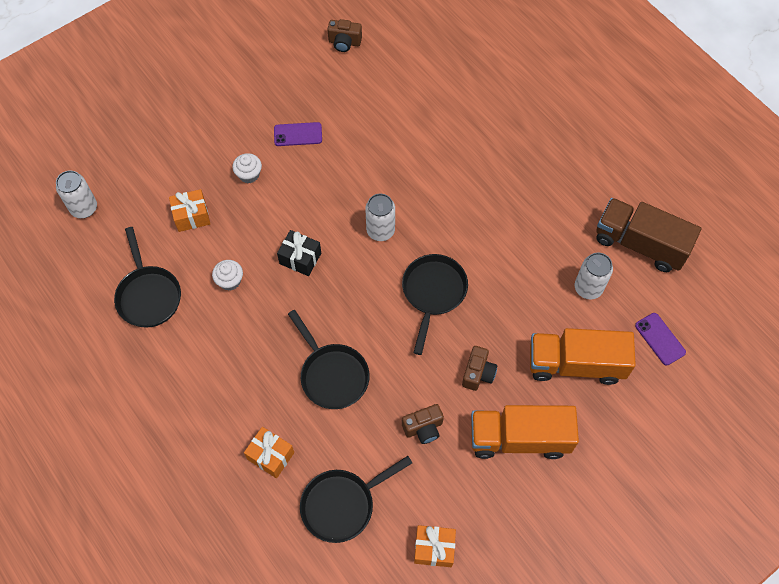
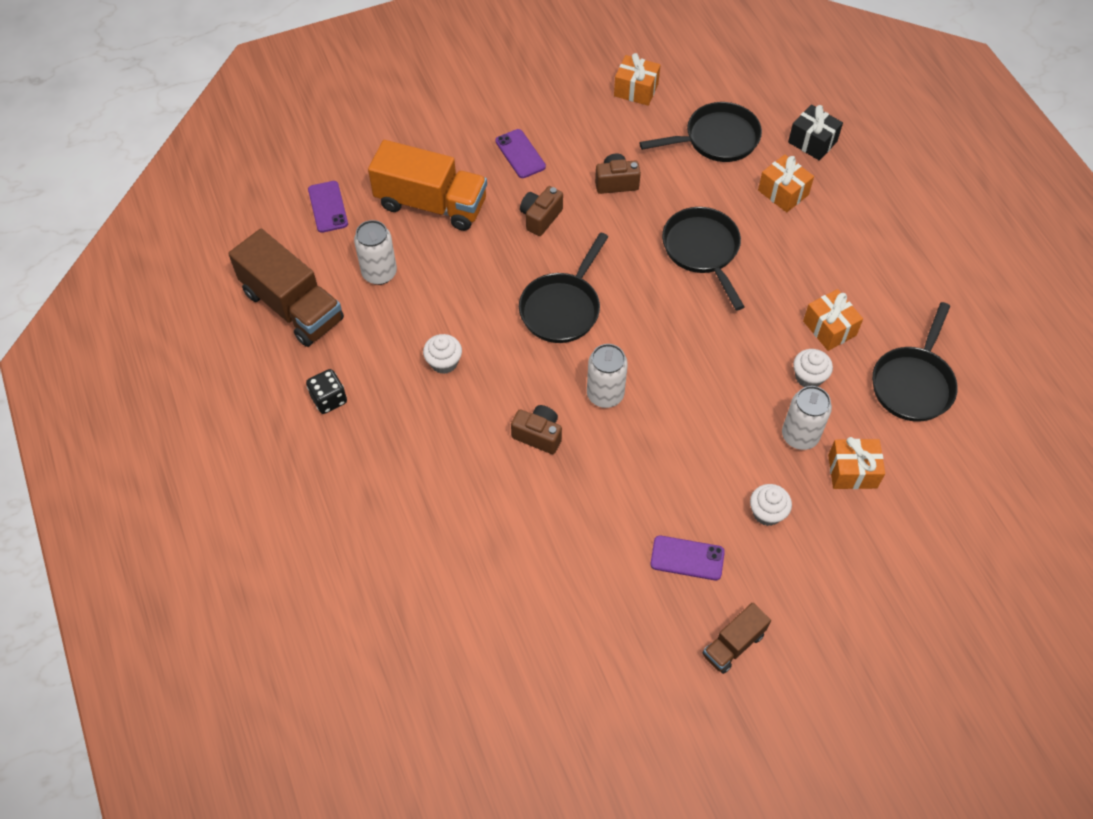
camera: 165 degrees left, 5 degrees down
white can [56,170,97,218] -> white can moved to [782,386,832,450]
black pan [114,227,181,328] -> black pan turned 150 degrees counterclockwise [872,302,958,422]
black gift [277,230,321,276] -> black gift moved to [788,105,843,161]
brown camera [327,19,362,52] -> brown camera moved to [511,405,562,454]
orange truck [471,405,579,459] -> purple phone [495,129,546,178]
none -> black dice [306,369,347,414]
none -> white cupcake [423,334,462,374]
none -> brown truck [703,602,771,674]
none -> orange gift [803,289,863,351]

